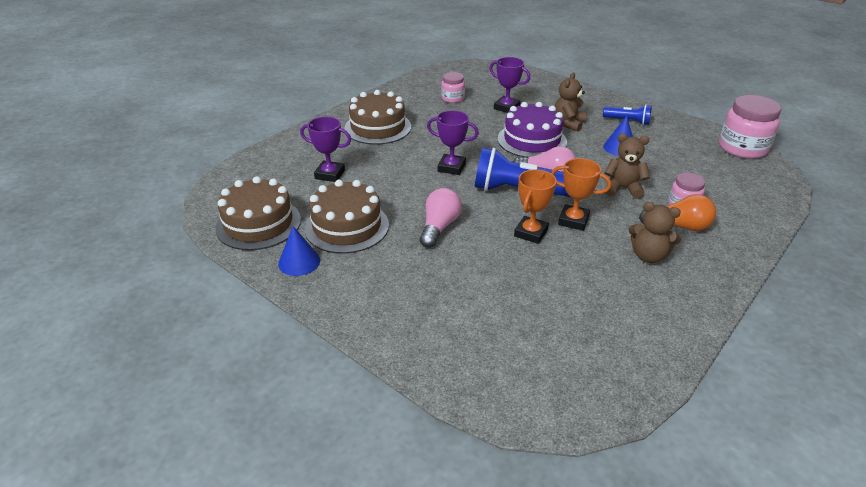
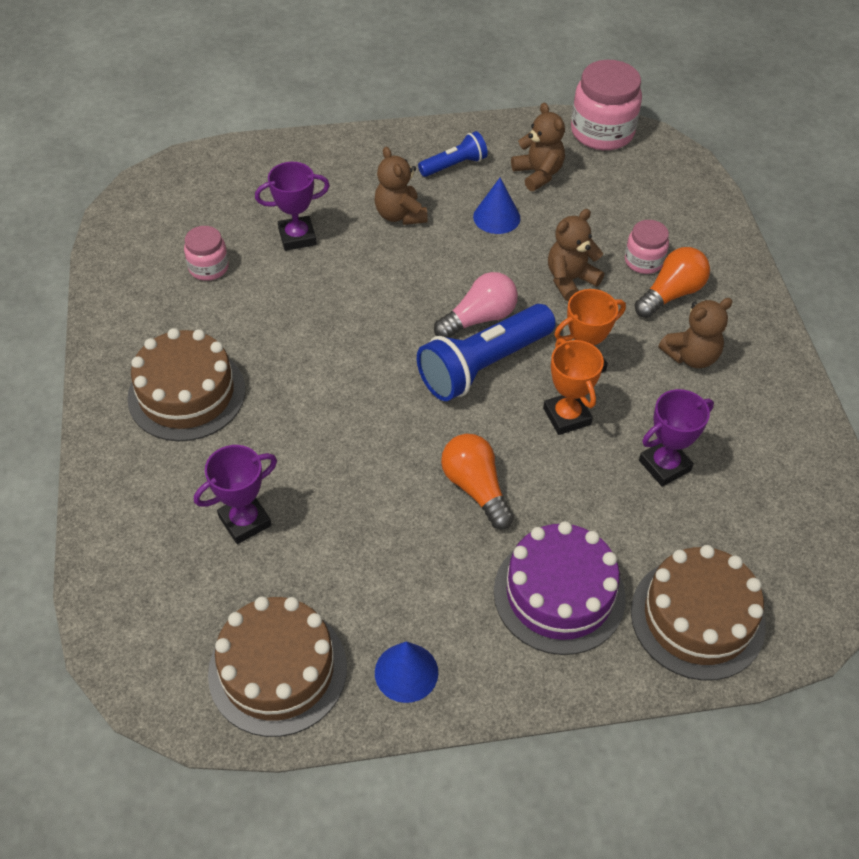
camera: 50 degrees left, 15 degrees up
brown cake [305,180,389,254] -> brown cake moved to [631,545,765,681]
pink light bulb [420,188,462,248] -> orange light bulb [441,434,514,529]
purple trophy [427,110,479,175] -> purple trophy moved to [639,389,714,486]
purple cake [498,102,567,158] -> purple cake moved to [494,521,626,655]
none -> brown teddy bear [511,103,565,191]

